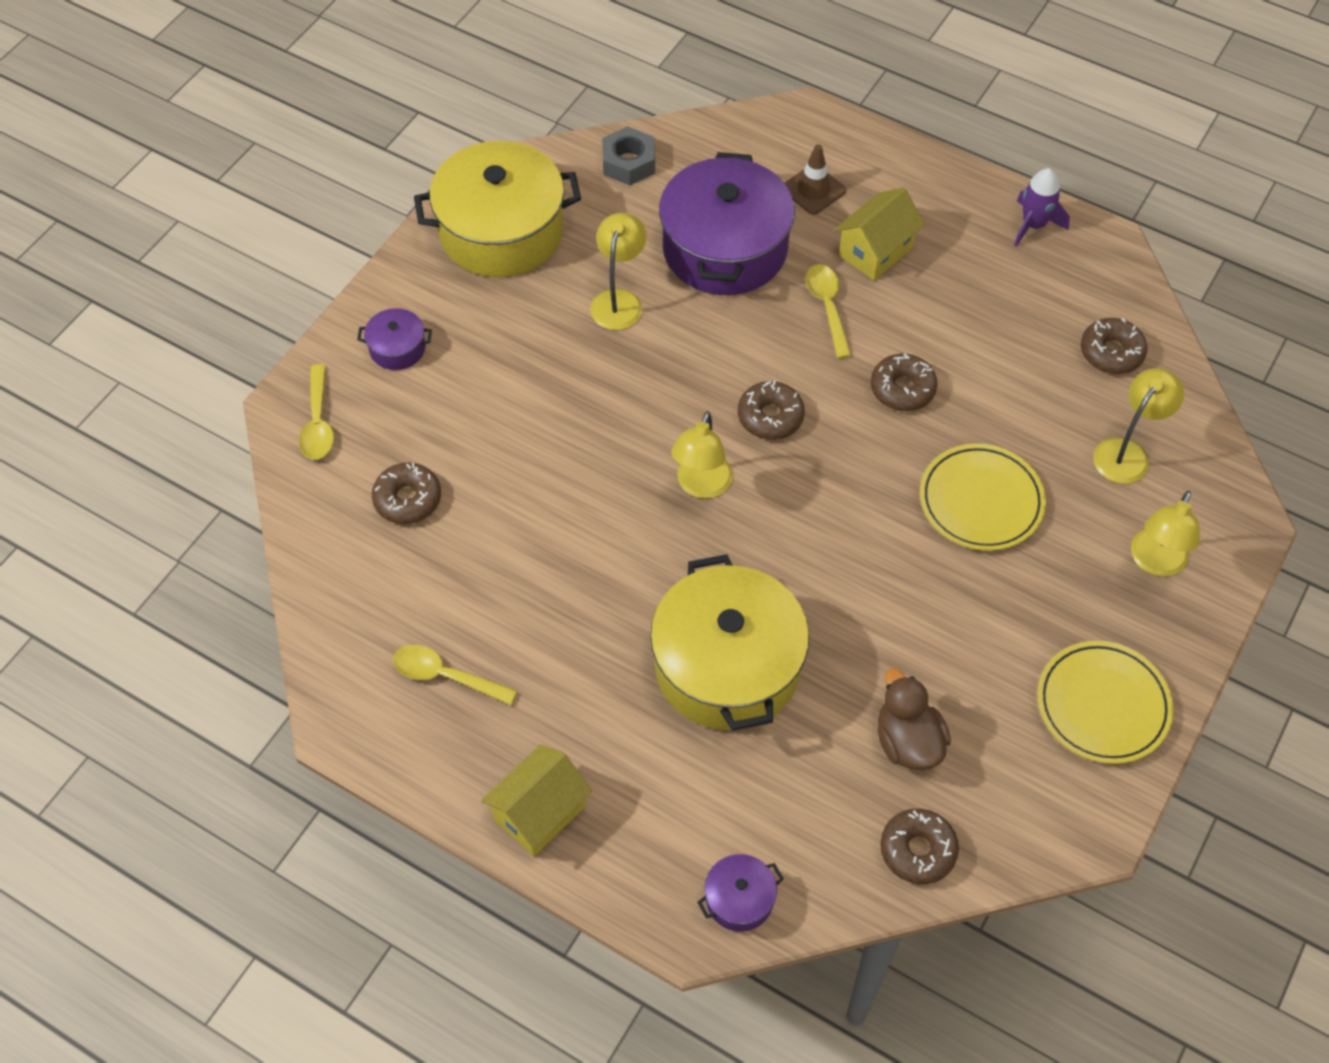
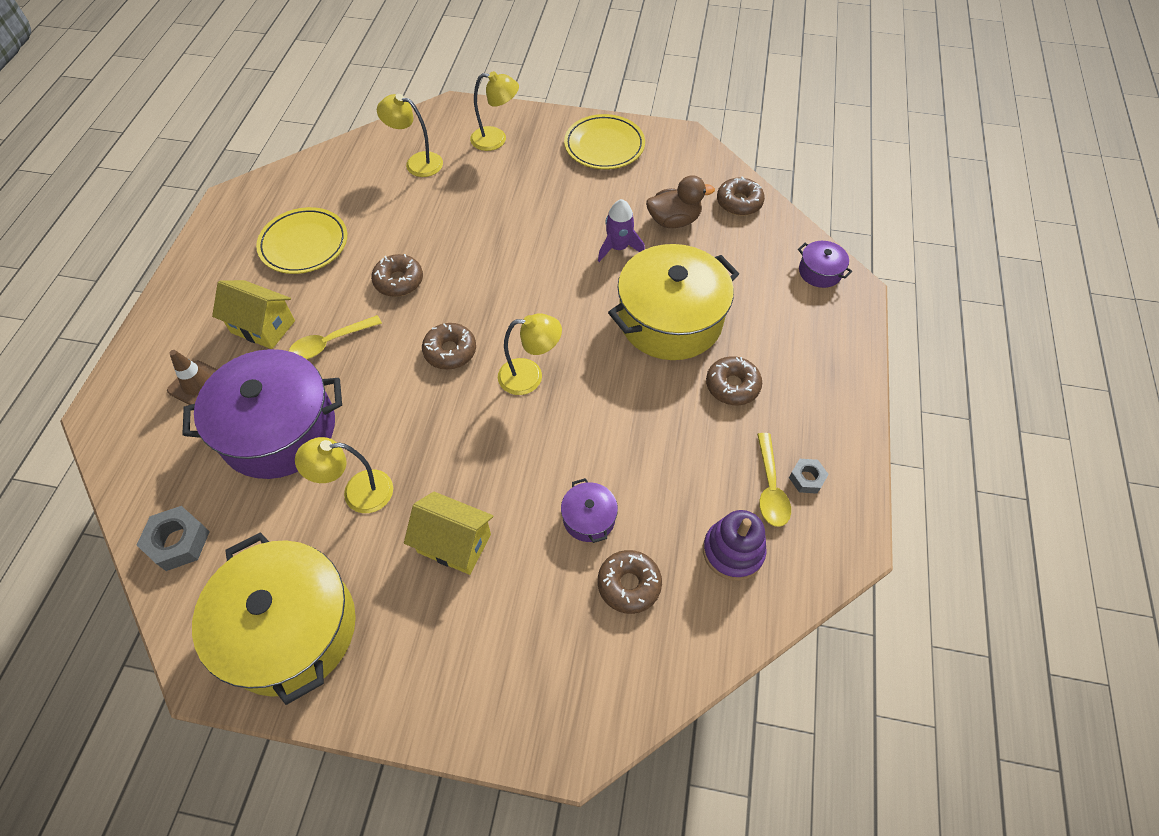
camera: 110 degrees left, 0 degrees up
yellow spoon [299,364,334,460] -> none
purple pot [357,308,432,370] -> purple pot moved to [561,478,618,543]
yellow house [481,745,592,856] -> yellow house moved to [404,492,493,575]
brown duck [878,669,951,770] -> brown duck turned 150 degrees counterclockwise [646,175,715,228]
yellow plate [920,443,1046,551] -> yellow plate moved to [256,207,347,274]
purple rocket [1014,168,1070,247] -> purple rocket moved to [598,199,645,262]
brown donut [1081,318,1147,374] -> brown donut moved to [706,356,762,405]
none -> purple stacking toy [703,510,767,581]
none -> grey nut [789,459,829,494]

